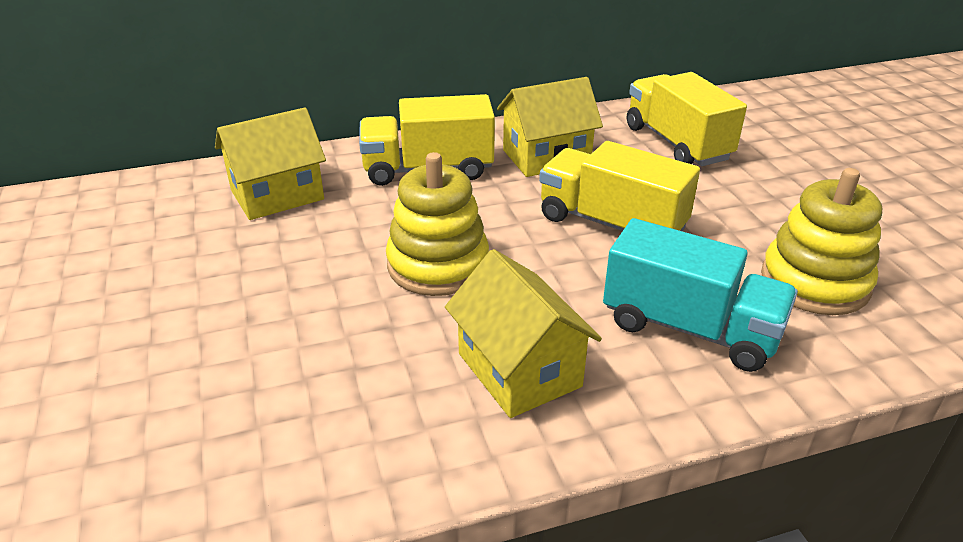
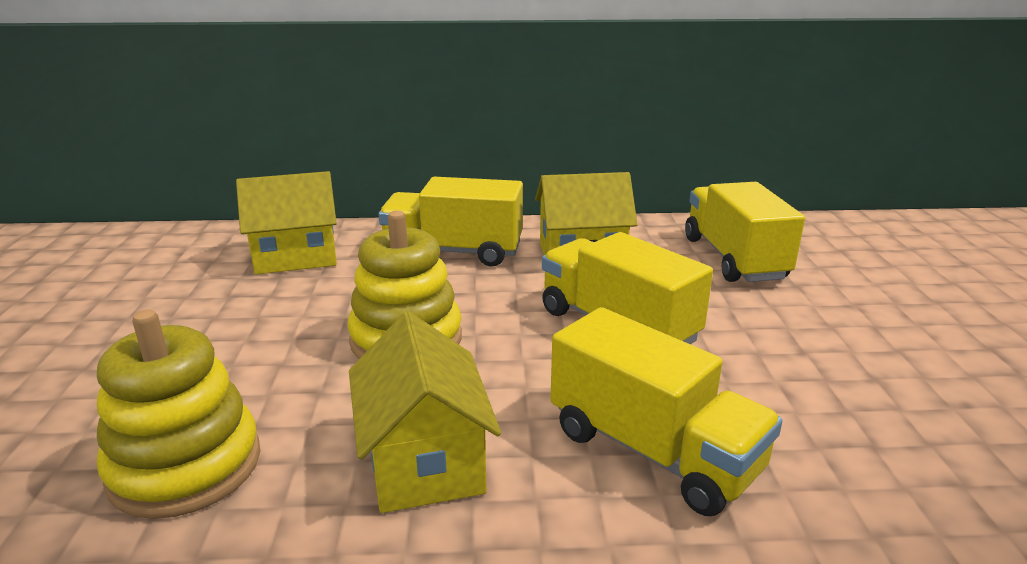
camera: 15 degrees right, 10 degrees down
turquoise truck [603,218,798,372] -> yellow truck [550,307,782,516]
yellow stacking toy [761,168,882,315] -> yellow stacking toy moved to [97,310,260,519]

